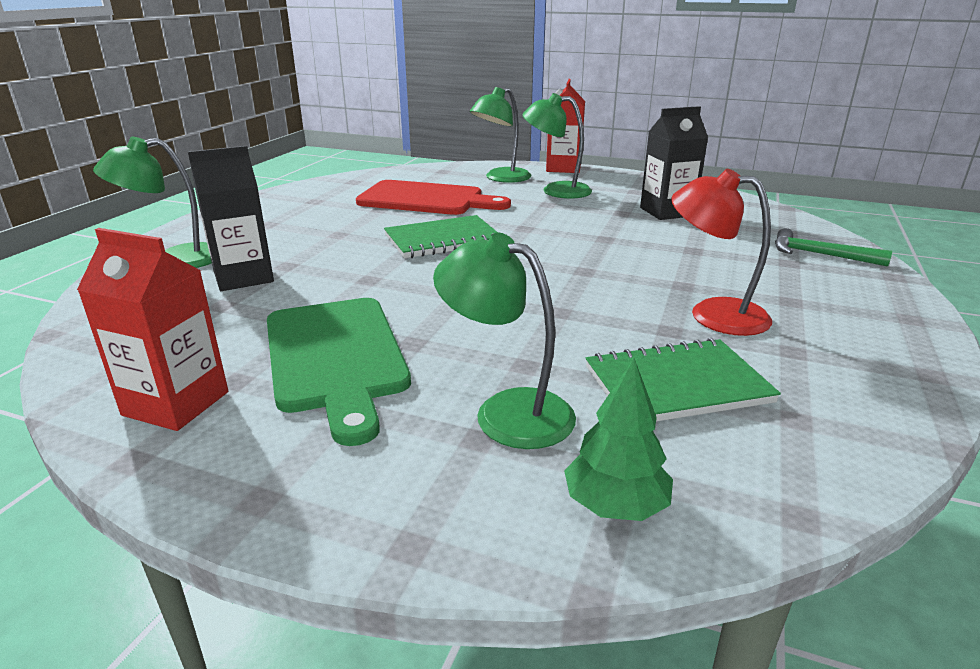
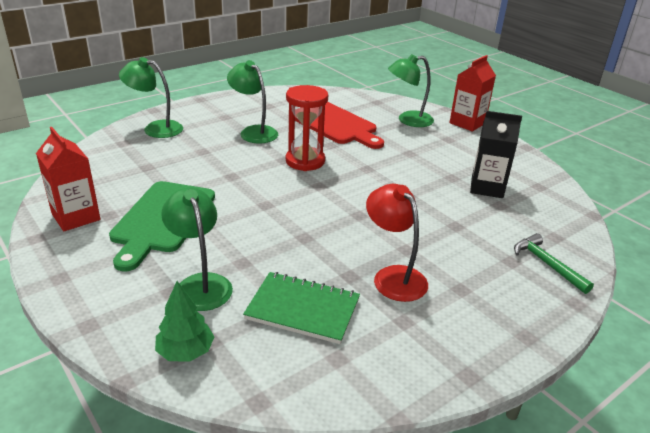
camera: 30 degrees right, 5 degrees up
black carton [188,146,274,291] -> none
green notebook [384,215,497,258] -> red hourglass [286,85,328,171]
green lamp [522,93,592,199] -> green lamp moved to [227,60,278,143]

